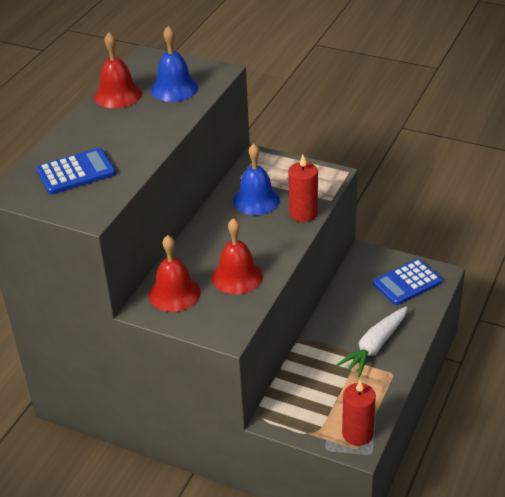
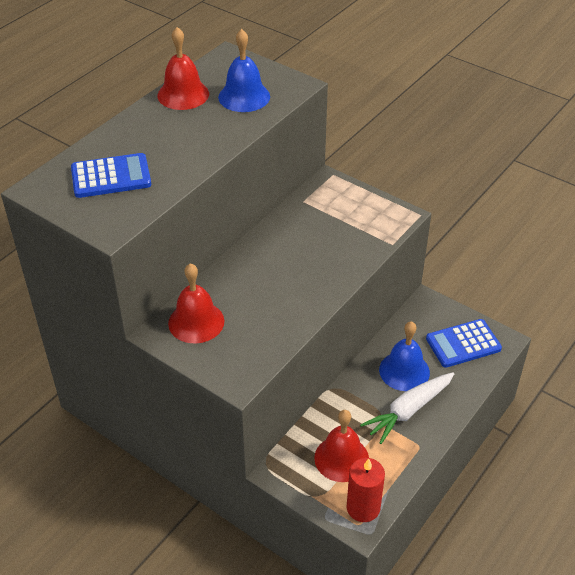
camera: 10 degrees right, 5 degrees up
red bell [212,218,263,294] -> red bell moved to [314,410,369,482]
blue bell [233,143,280,215] -> blue bell moved to [379,321,430,391]
red candle [288,155,318,222] -> none

